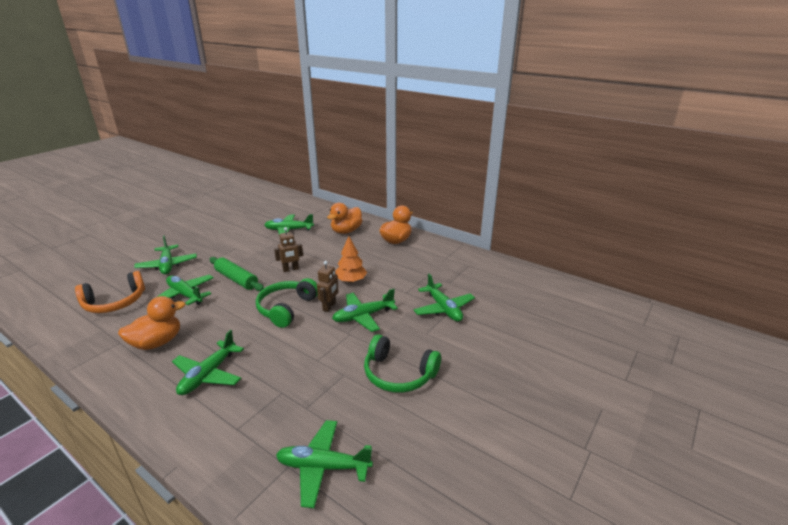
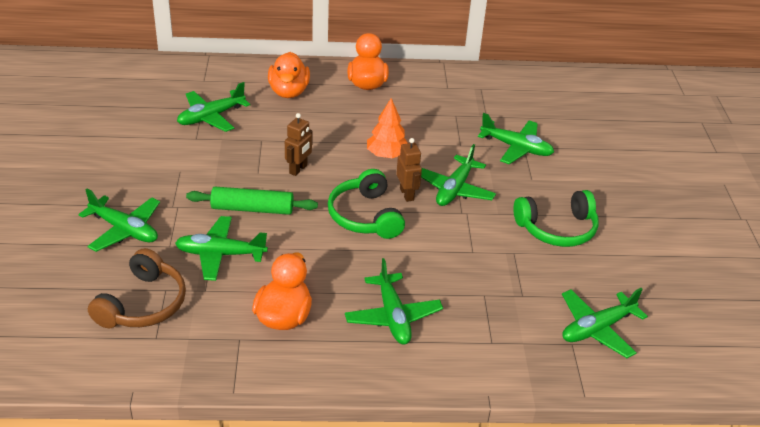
camera: 40 degrees left, 10 degrees up
orange headphones [75,271,145,313] -> brown headphones [88,248,186,328]

